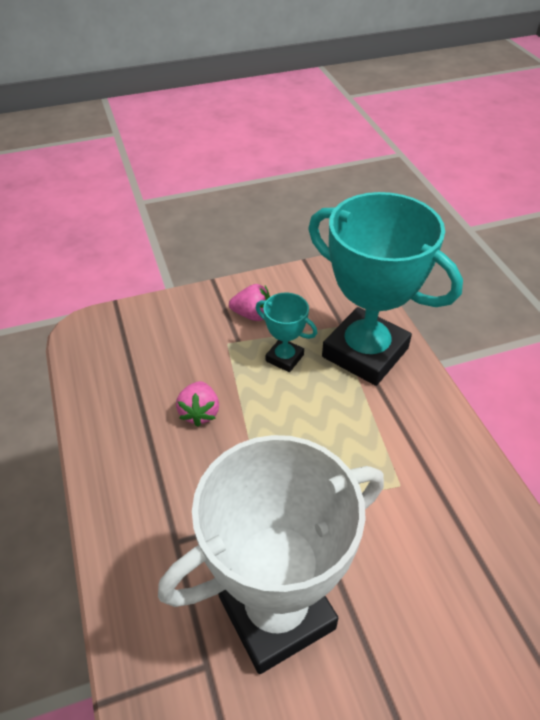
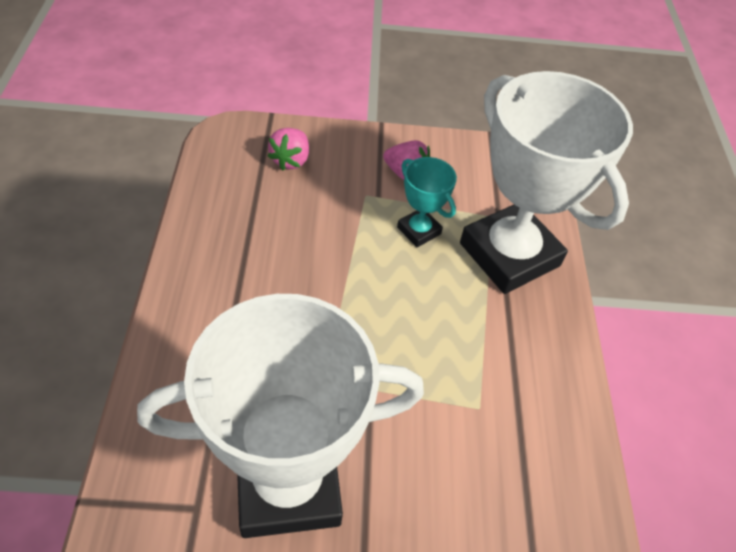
camera: 15 degrees right, 5 degrees up
pink strawberry [176,381,219,427] -> pink strawberry moved to [268,128,309,170]
turquoise trophy [308,192,463,386] -> white trophy [460,71,633,294]

